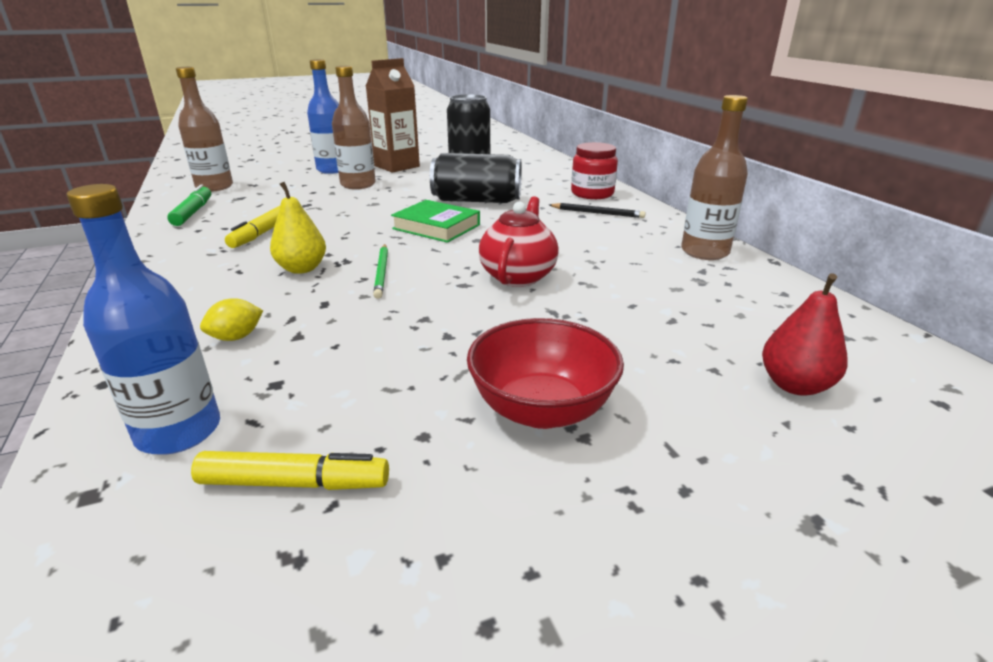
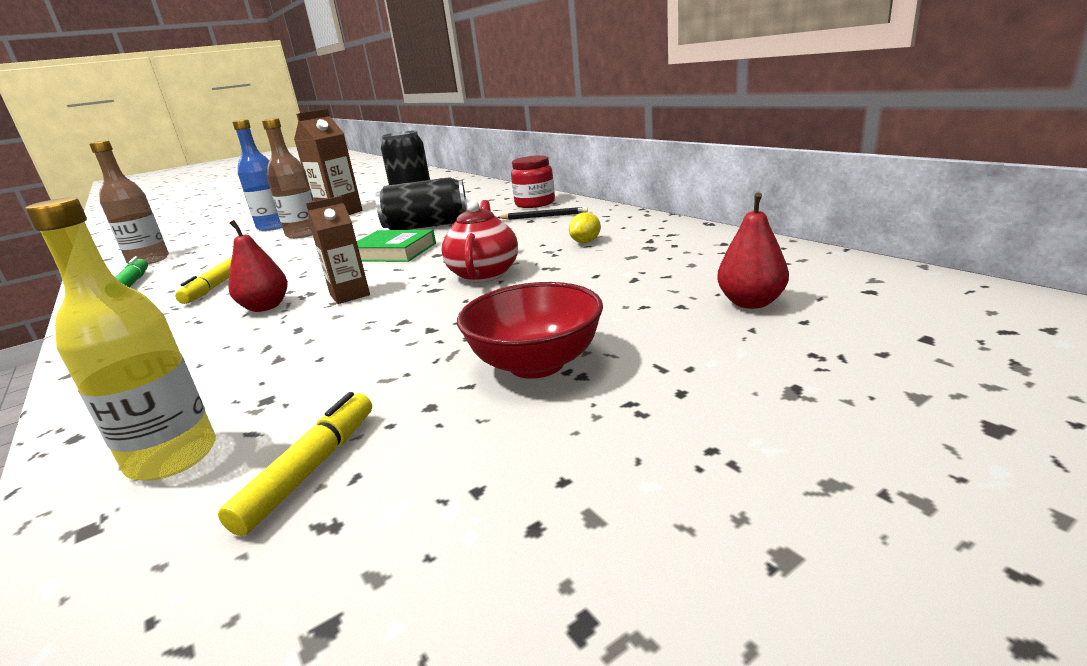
camera: 10 degrees left, 5 degrees down
blue bottle [66,184,220,454] -> yellow bottle [25,197,216,481]
yellow marker [191,451,389,490] -> yellow marker turned 60 degrees counterclockwise [218,392,372,536]
yellow lemon [200,298,263,341] -> yellow lemon moved to [569,212,601,243]
yellow pear [270,182,326,274] -> red pear [228,220,288,312]
green pencil [373,244,388,299] -> brown carton [306,196,370,304]
brown bottle [681,95,748,260] -> none

